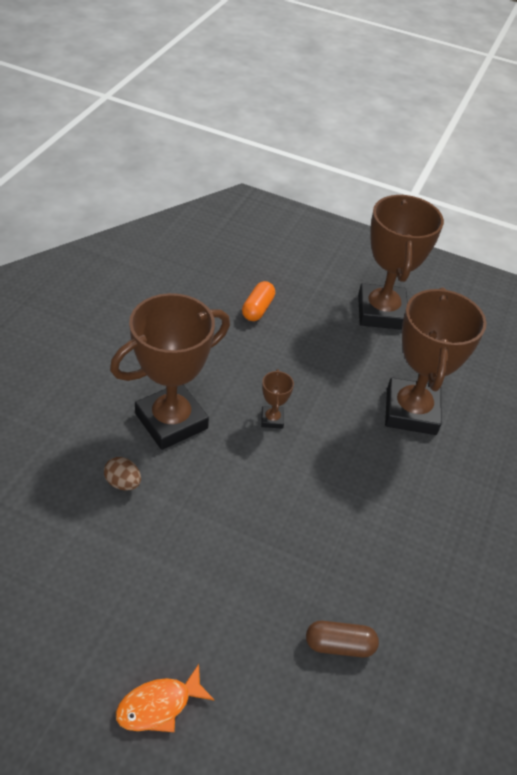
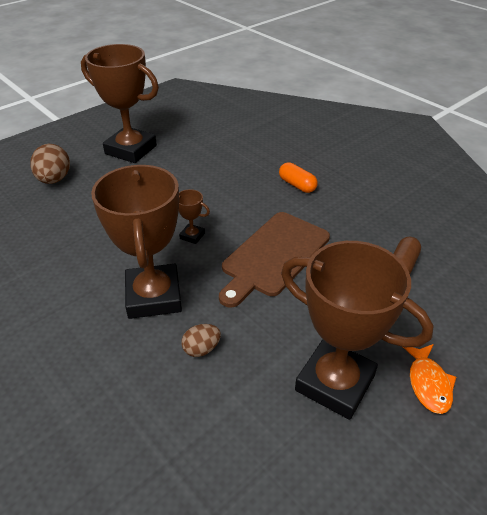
camera: 60 degrees left, 5 degrees down
orange capsule [242,281,275,321] -> orange capsule moved to [279,162,318,193]
brown trophy [385,287,487,435] -> brown trophy moved to [281,241,434,420]
none -> brown egg [30,144,70,184]
none -> brown cutting board [219,212,330,307]

